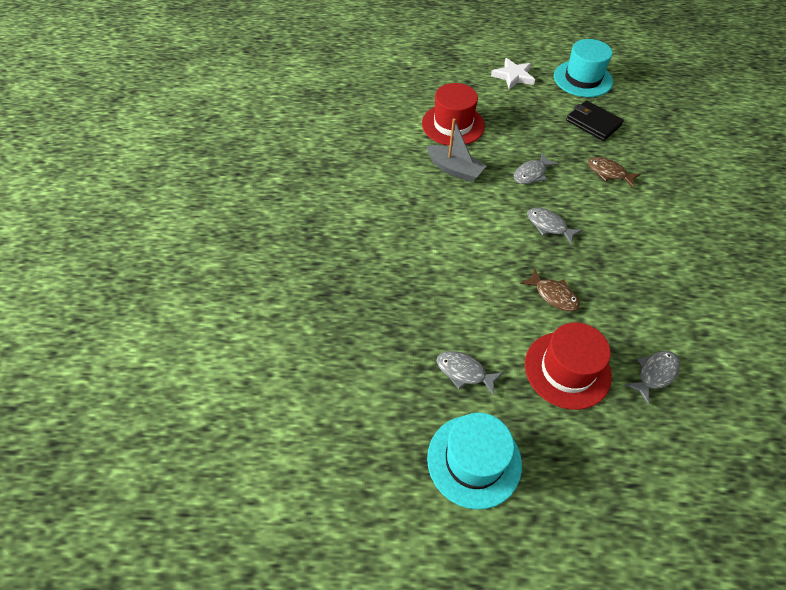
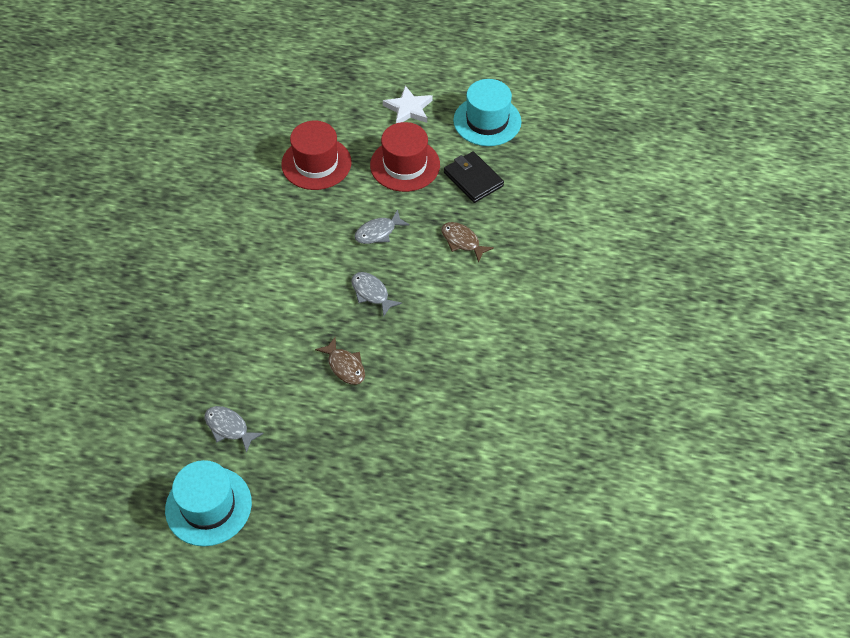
camera: 10 degrees right, 0 degrees up
grey boat [426,118,486,182] -> none
red hat [525,322,612,410] -> red hat moved to [370,122,440,192]
grey fish [625,351,680,404] -> none

